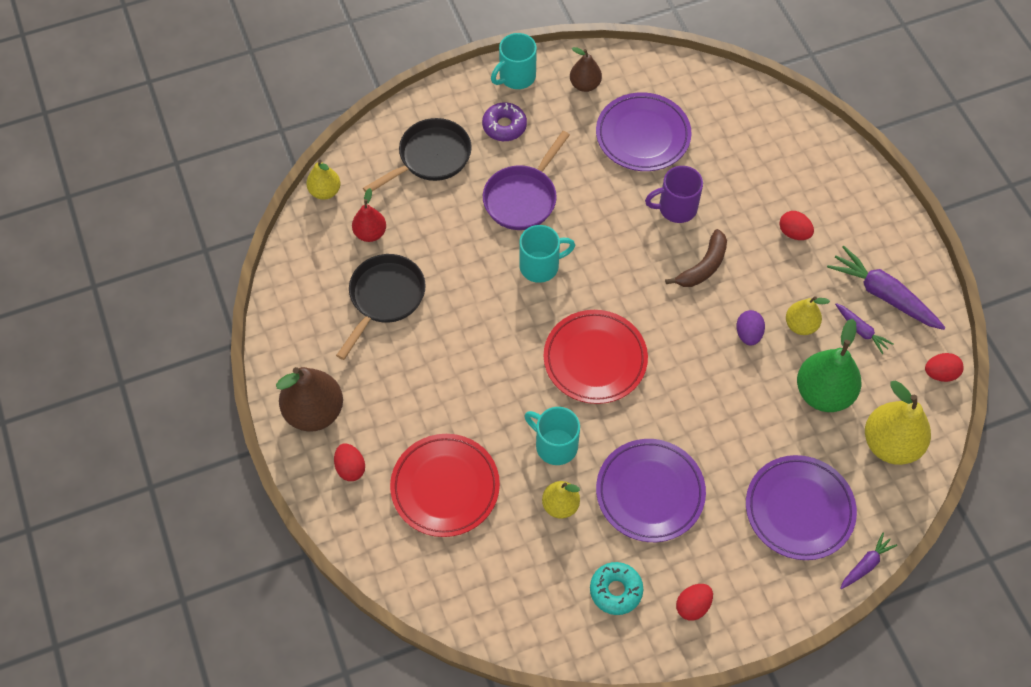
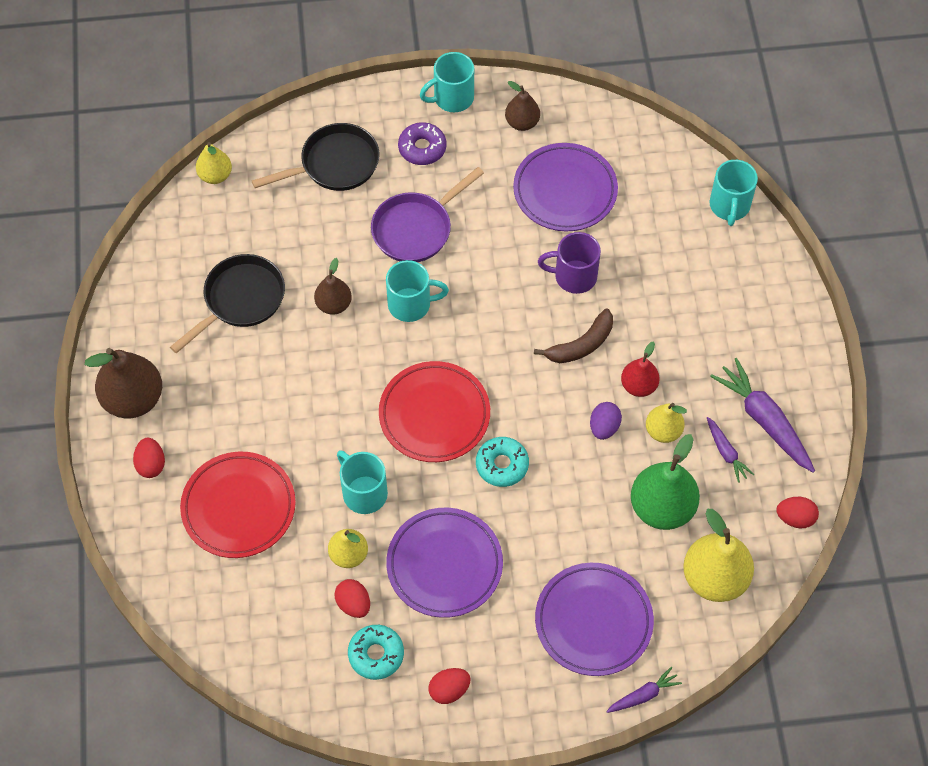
camera: 15 degrees right, 0 degrees up
red pear [352,188,386,242] -> red pear moved to [621,341,660,397]
red egg [780,211,814,240] -> red egg moved to [334,579,370,618]
none -> brown pear [314,258,352,315]
none -> turquoise donut [476,437,529,487]
none -> turquoise mug [709,160,758,226]

